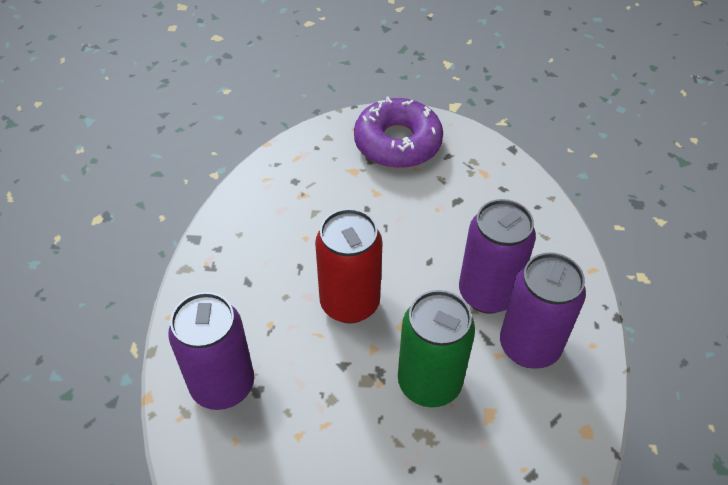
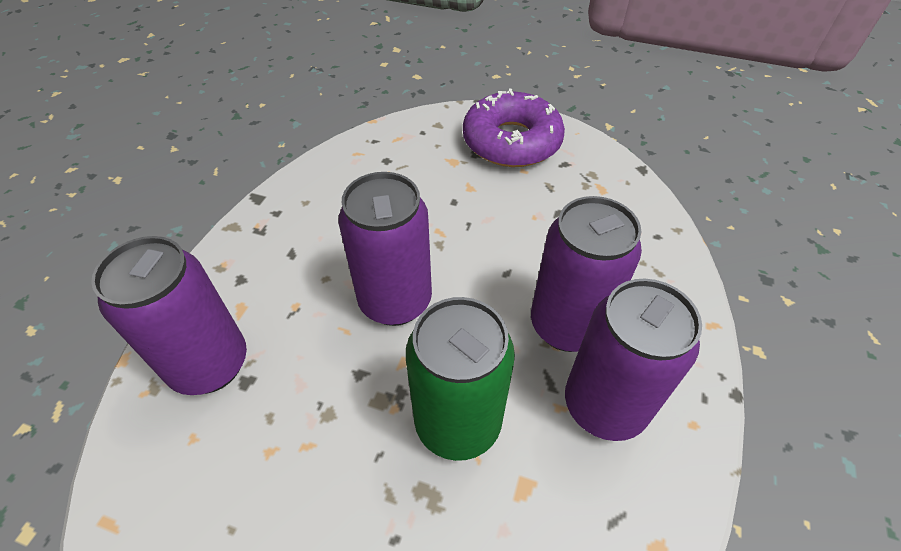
camera: 15 degrees right, 0 degrees up
red can [315,209,383,323] -> purple can [338,172,432,326]

